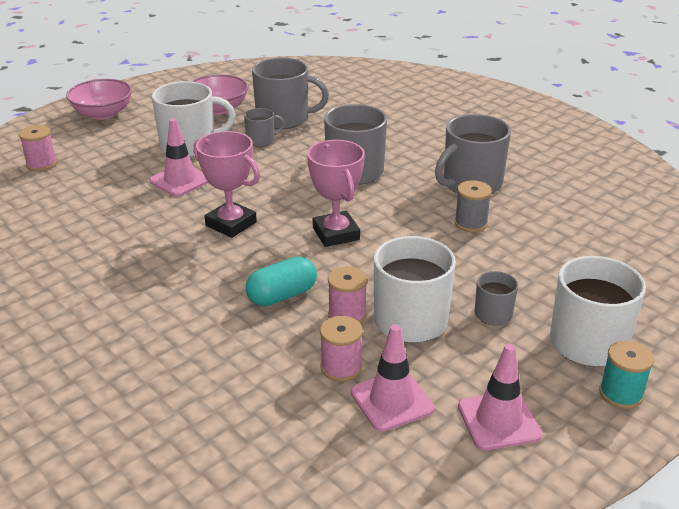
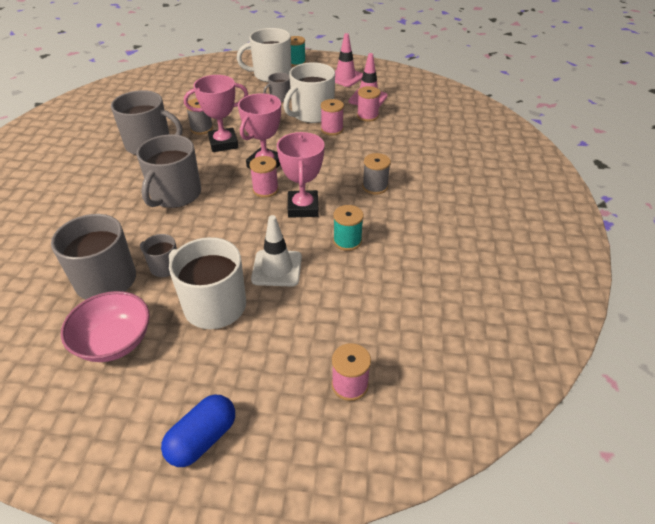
camera: 130 degrees left, 10 degrees up
pink bowl [66,79,132,120] -> blue capsule [161,394,235,467]
pink traffic cone [149,118,209,197] -> white traffic cone [251,215,302,287]
turquoise capsule [246,256,317,306] -> none
none -> pink trophy [184,75,248,152]
none -> pink spool [250,156,279,198]
none -> turquoise spool [333,205,364,251]
none -> grey spool [362,153,391,195]

